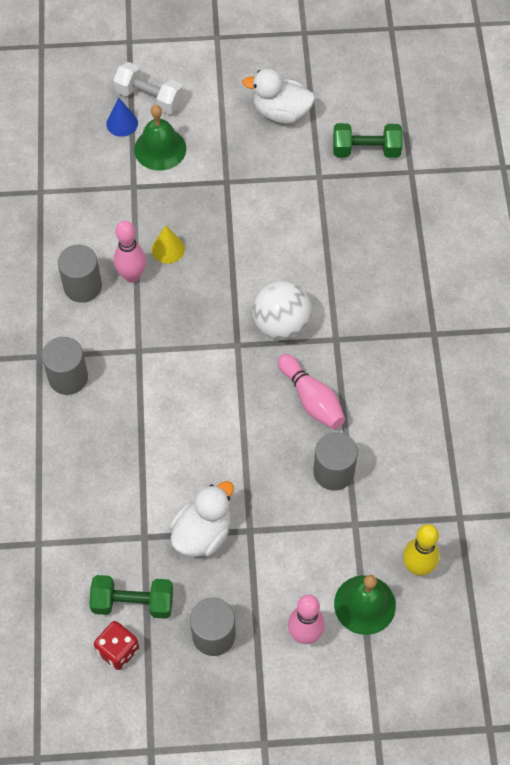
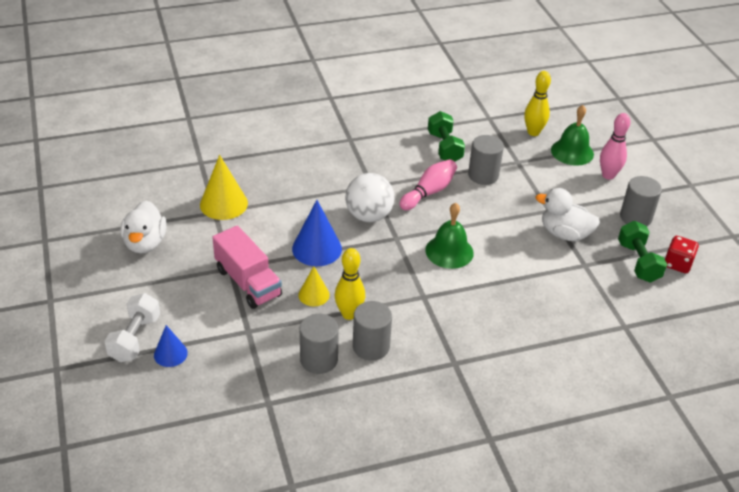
camera: 105 degrees left, 20 degrees down
grey cylinder [42,337,88,395] -> grey cylinder moved to [300,314,339,374]
pink bowling pin [114,221,146,283] -> yellow bowling pin [335,248,365,320]
green bell [134,105,186,171] -> green bell moved to [425,203,474,269]
green dumbbell [333,123,403,158] -> green dumbbell moved to [428,111,465,162]
none -> yellow cone [200,155,248,220]
none -> pink truck [212,225,282,309]
none -> blue cone [292,200,342,266]

